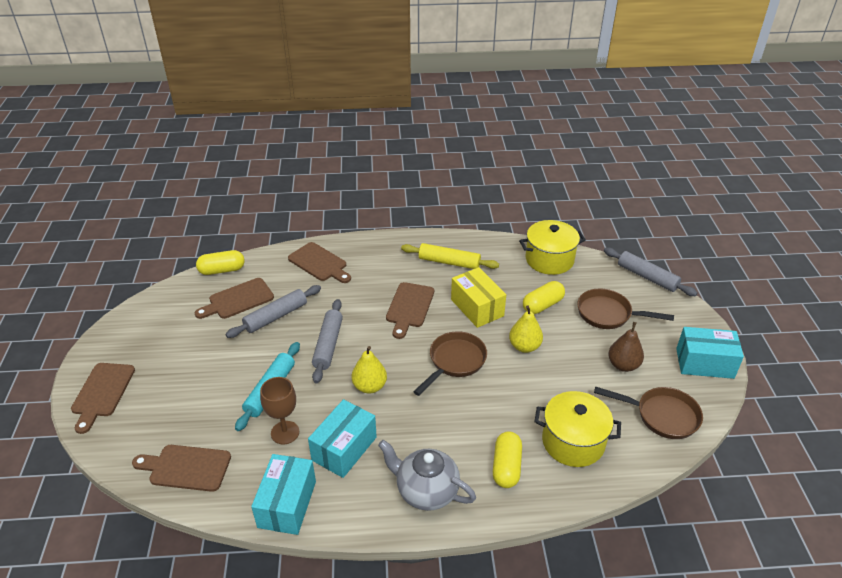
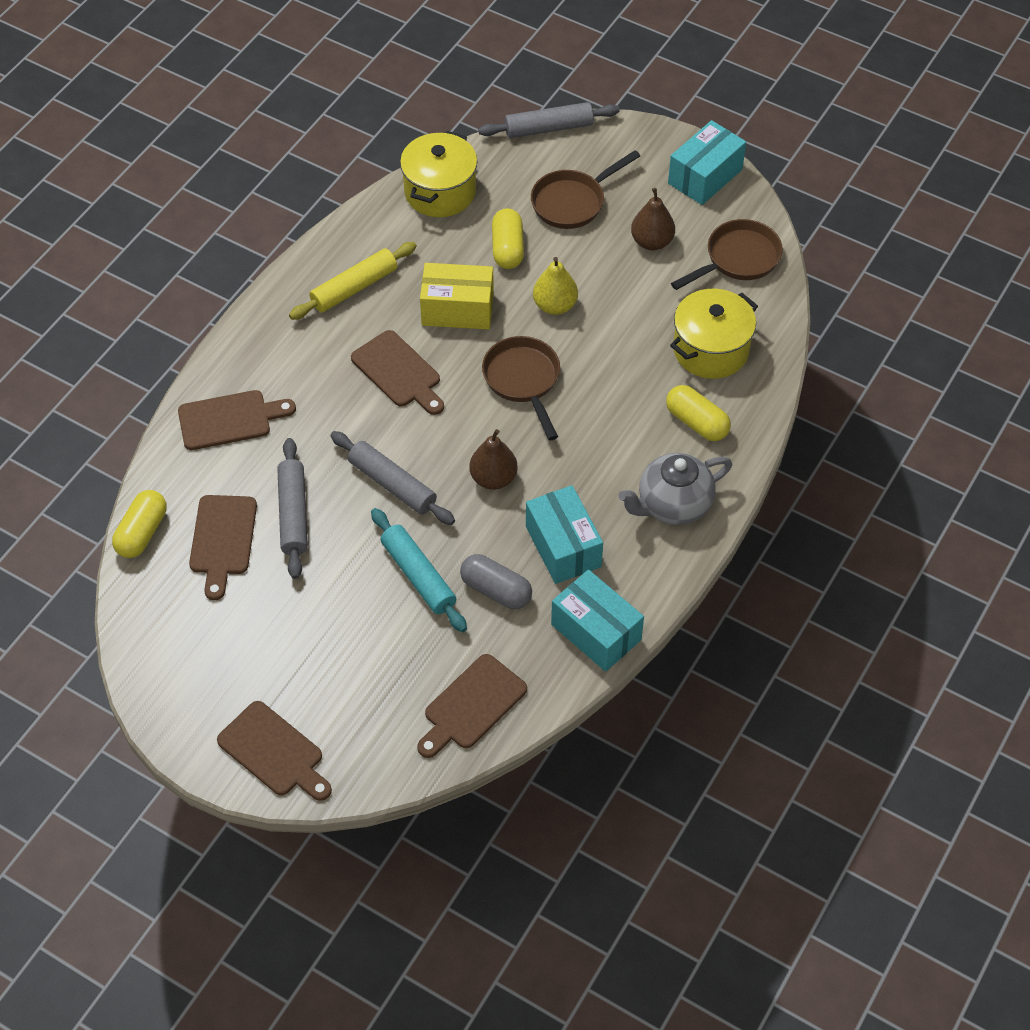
camera: 55 degrees left, 15 degrees up
brown goblet [260,377,299,444] -> grey capsule [460,554,532,609]
yellow pear [352,346,387,394] -> brown pear [470,429,518,490]

